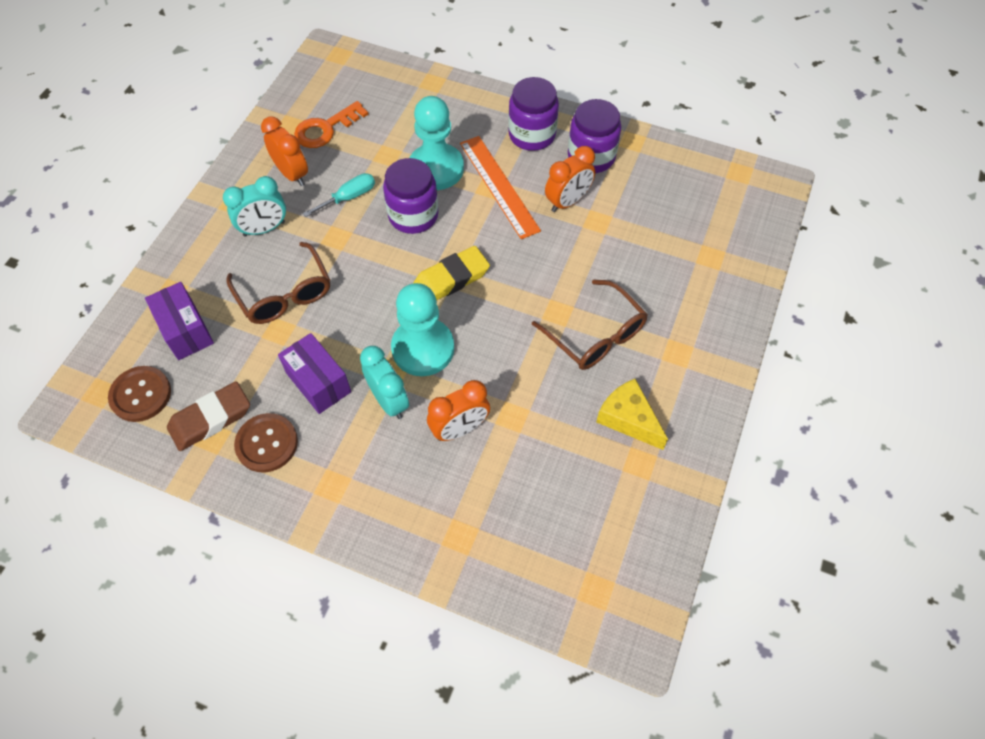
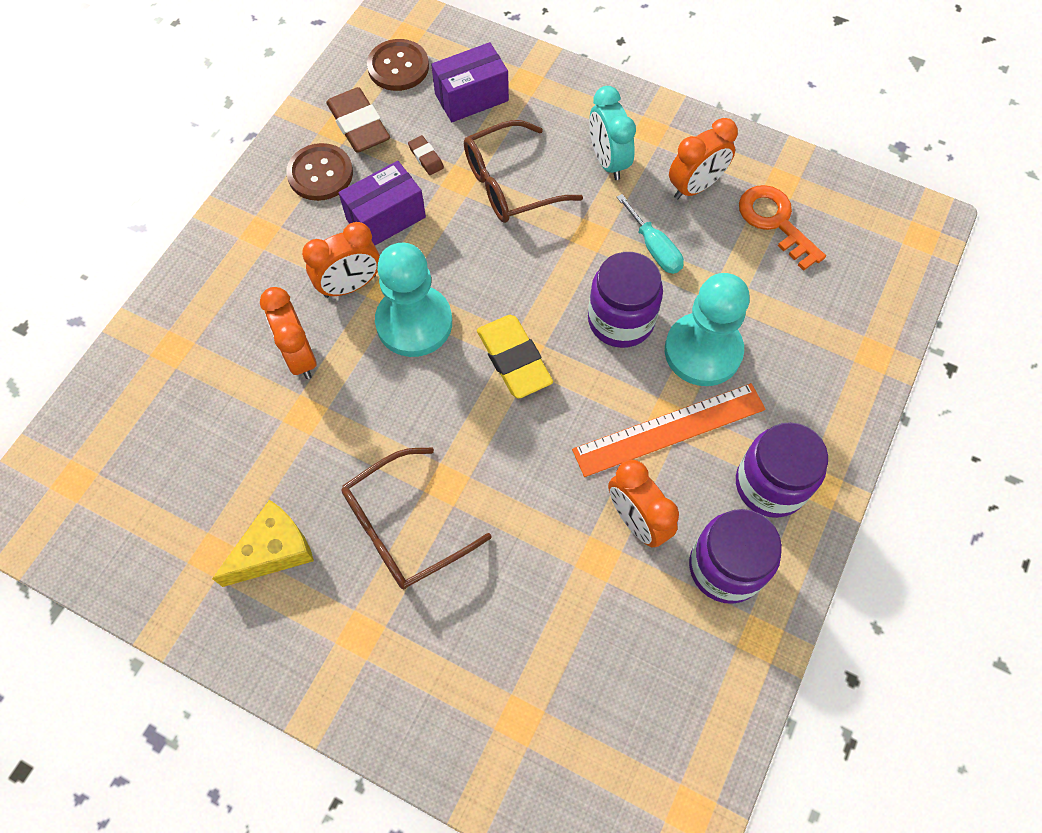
camera: 95 degrees right, 5 degrees up
turquoise clock [360,346,409,419] -> orange clock [302,222,380,298]
none -> brown eraser [408,135,444,175]

